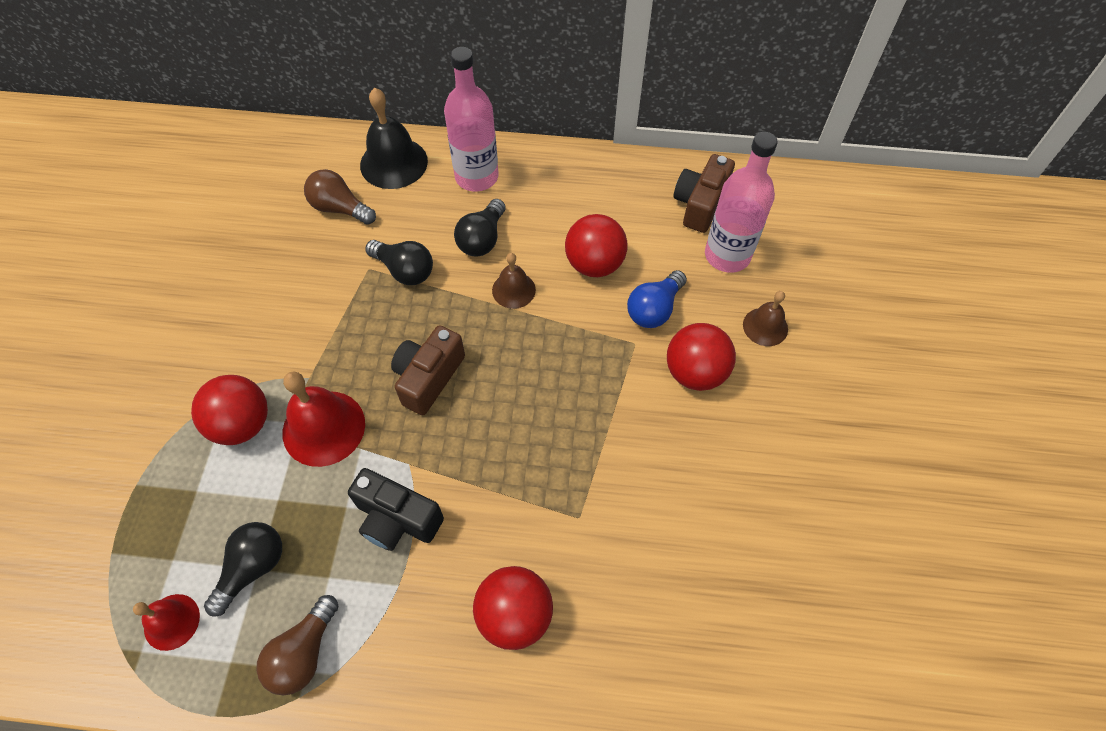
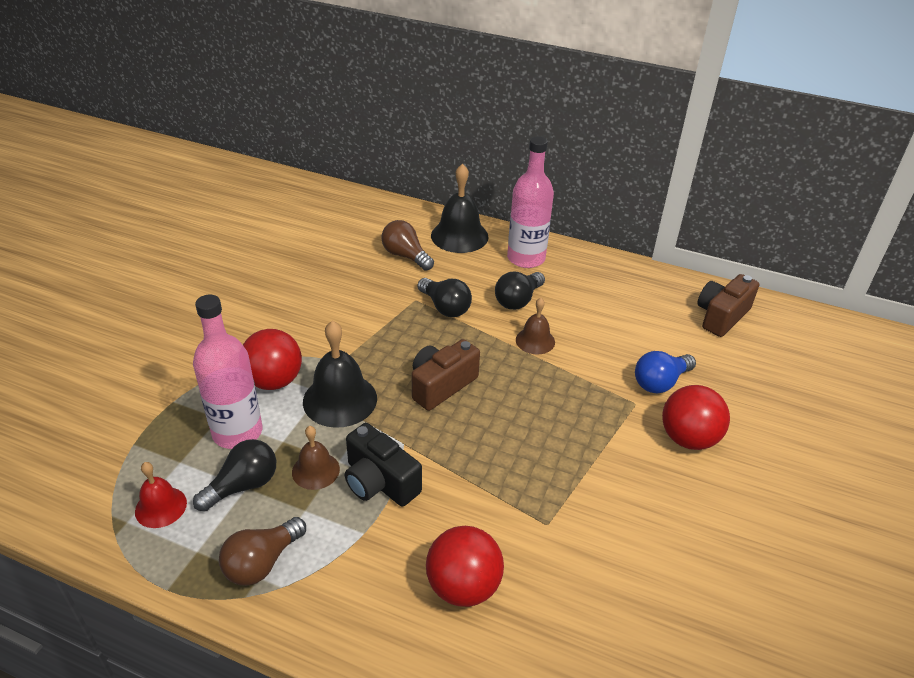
camera: 15 degrees right, 20 degrees down
red bell [283,371,365,467] -> black bell [303,320,377,428]
red ball [565,214,627,277] -> none
pink bottle [705,132,778,273] -> pink bottle moved to [193,295,262,449]
brown bell [743,291,788,346] -> brown bell moved to [292,426,340,490]

